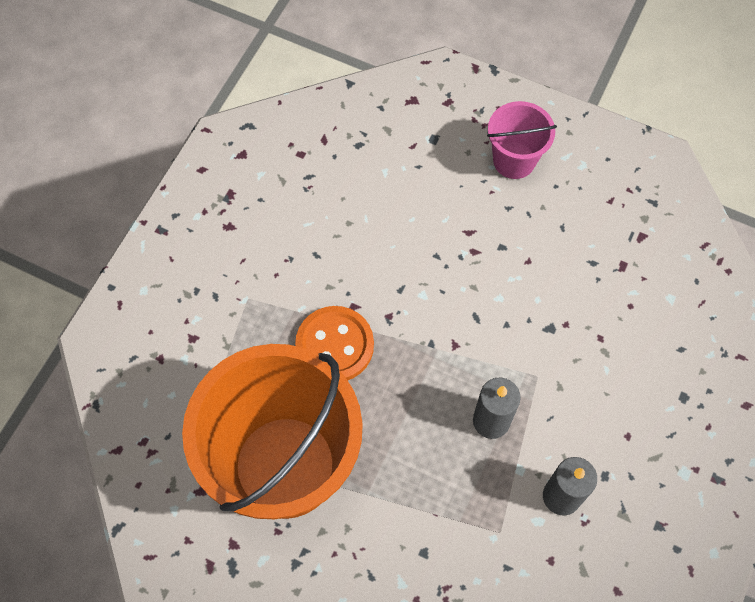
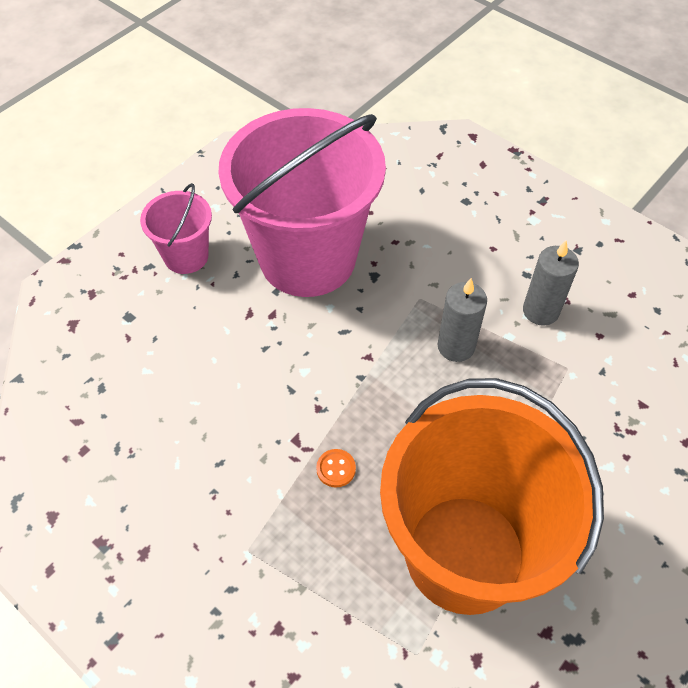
camera: 75 degrees left, 10 degrees down
orange button [295,306,374,380] -> orange button [316,449,356,487], size x0.44
none -> pink bucket [218,108,386,297]

